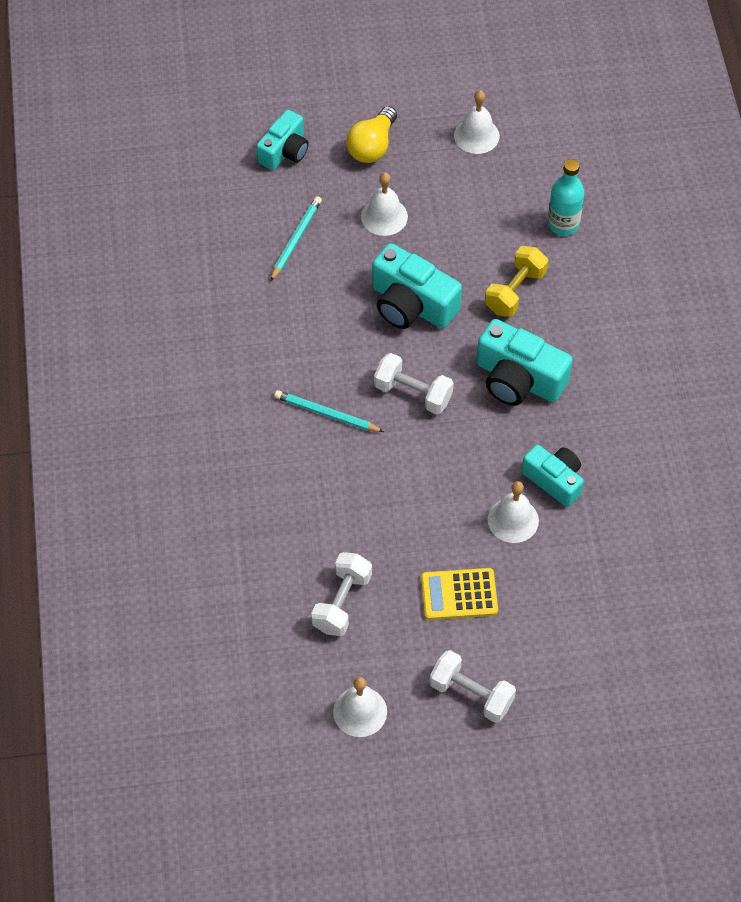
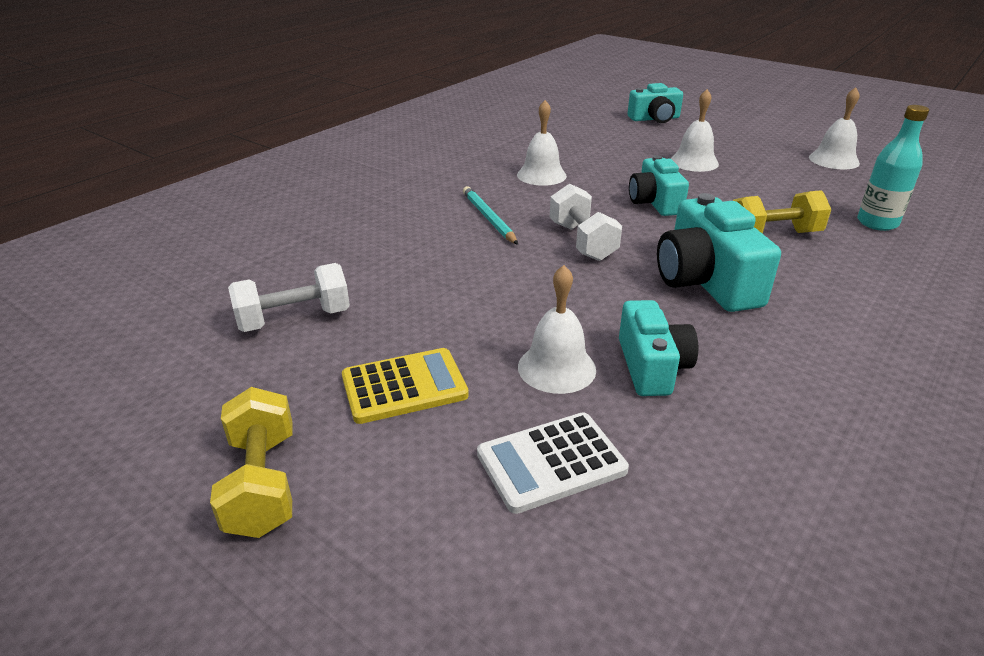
camera: 45 degrees right, 25 degrees down
turquoise pencil [270,196,322,282] -> none
white bell [333,677,387,737] -> white bell moved to [517,100,567,186]
yellow light bulb [346,106,397,163] -> none
turquoise camera [372,243,462,329] -> turquoise camera [629,155,689,216], size x0.66
yellow calculator [421,568,498,620] -> yellow calculator turned 120 degrees clockwise [342,348,469,424]
white dumbbell [430,650,516,723] -> yellow dumbbell [210,387,293,538]
none -> white calculator [477,413,629,514]

